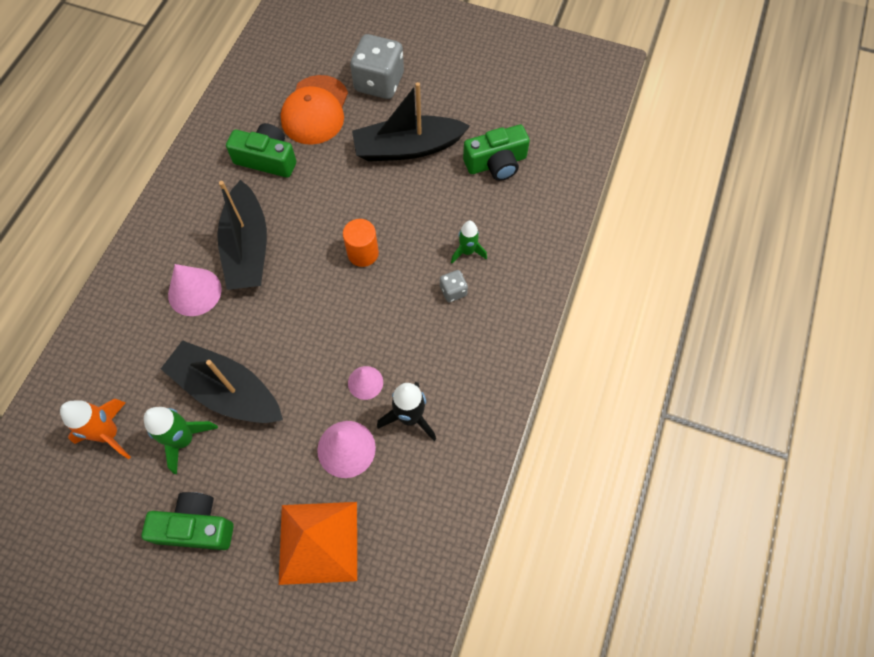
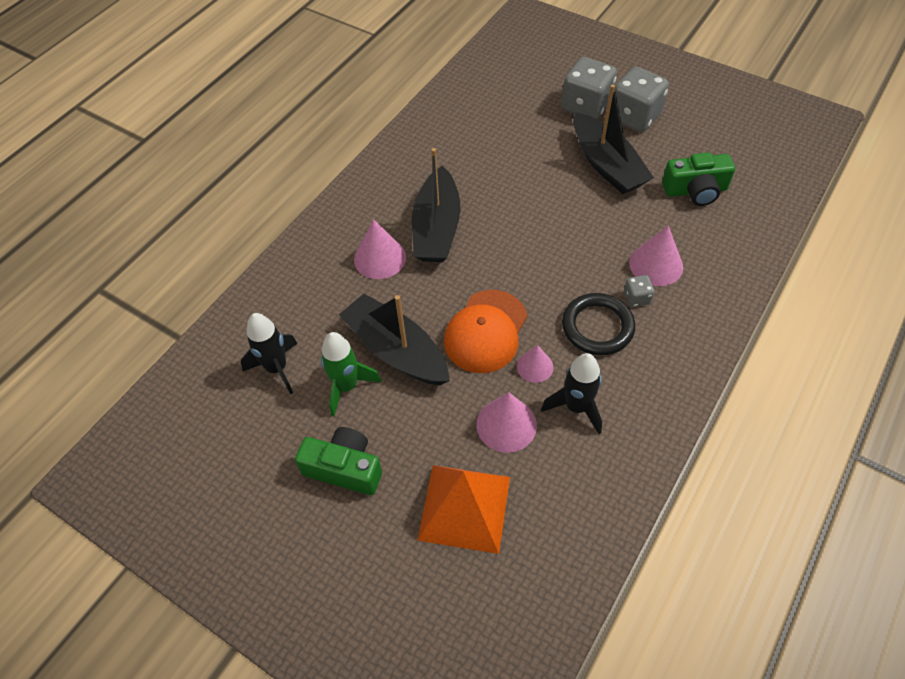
camera: 15 degrees right, 10 degrees down
orange rocket [60,399,131,459] -> black rocket [241,313,298,394]
green camera [226,123,296,178] -> none
orange cap [281,75,348,145] -> orange cap moved to [444,290,527,373]
orange cylinder [343,219,379,267] -> none
black boat [352,82,470,162] -> black boat turned 120 degrees counterclockwise [573,84,654,194]
green rocket [451,221,487,263] -> pink cone [629,226,683,286]
none -> black ring [562,293,635,355]
none -> grey dice [614,67,669,132]

